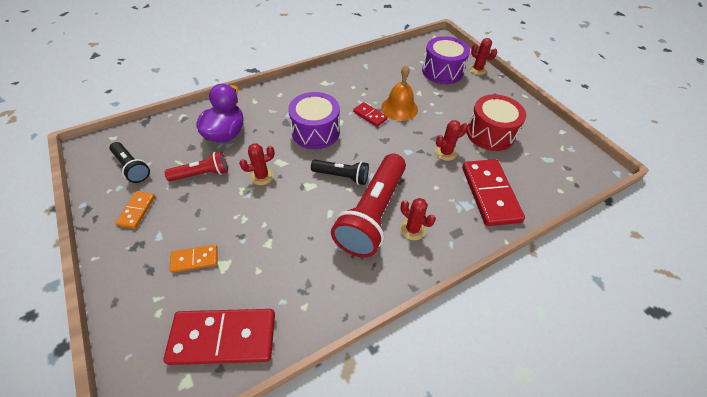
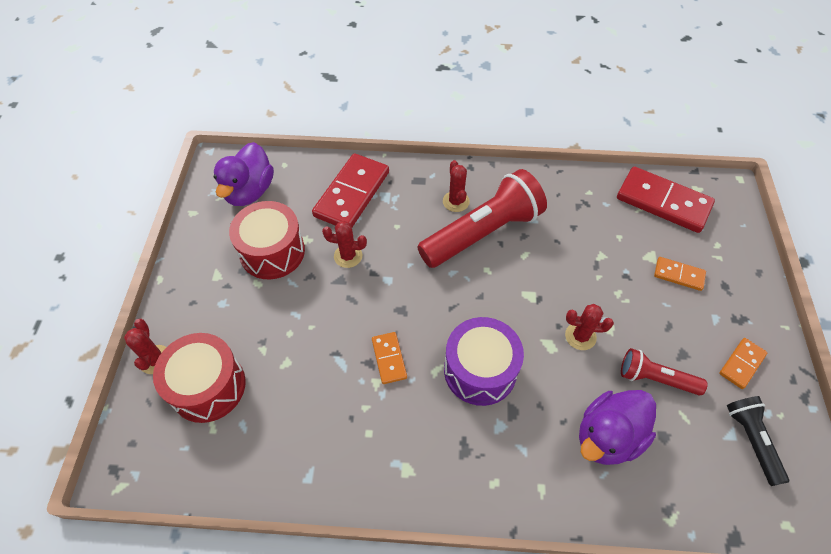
camera: 145 degrees left, 5 degrees up
black flashlight [311,160,369,185] -> none
red domino [353,102,388,127] -> orange domino [372,332,407,384]
orange bell [381,65,418,121] -> none
purple drum [422,36,470,84] -> red drum [153,333,246,423]
none -> purple duck [214,142,274,206]

